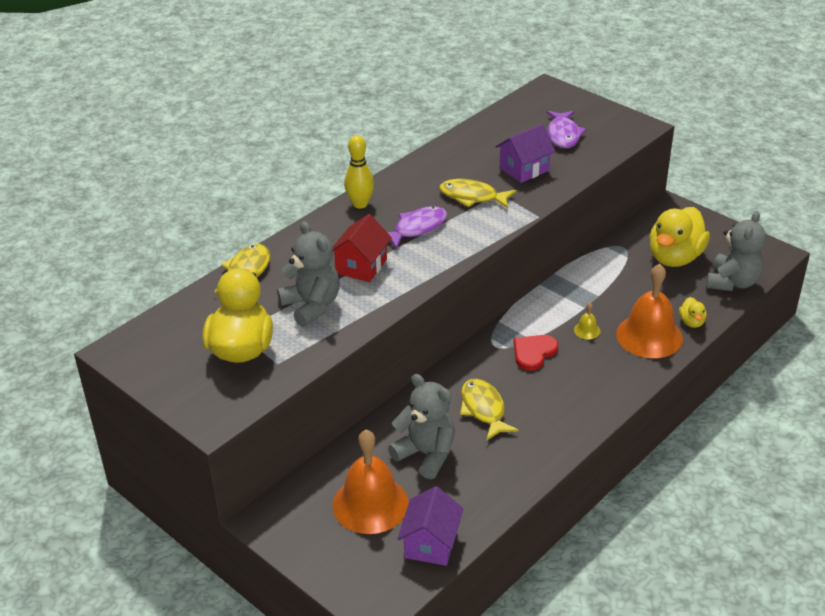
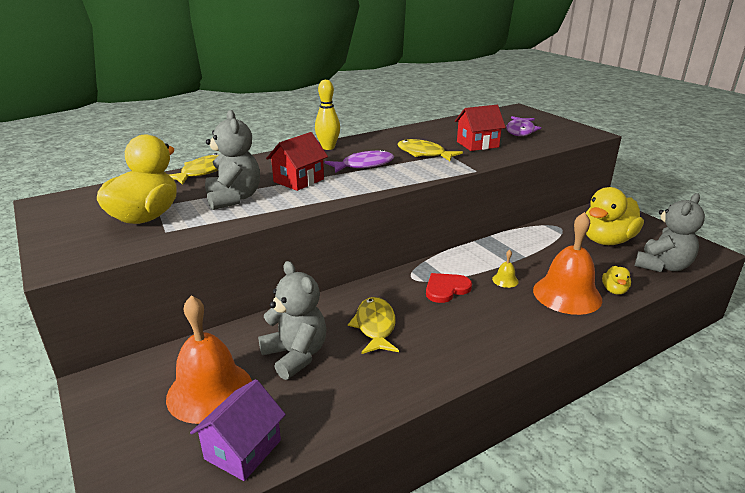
camera: 15 degrees right, 10 degrees down
purple house [496,124,555,183] -> red house [455,105,506,151]

